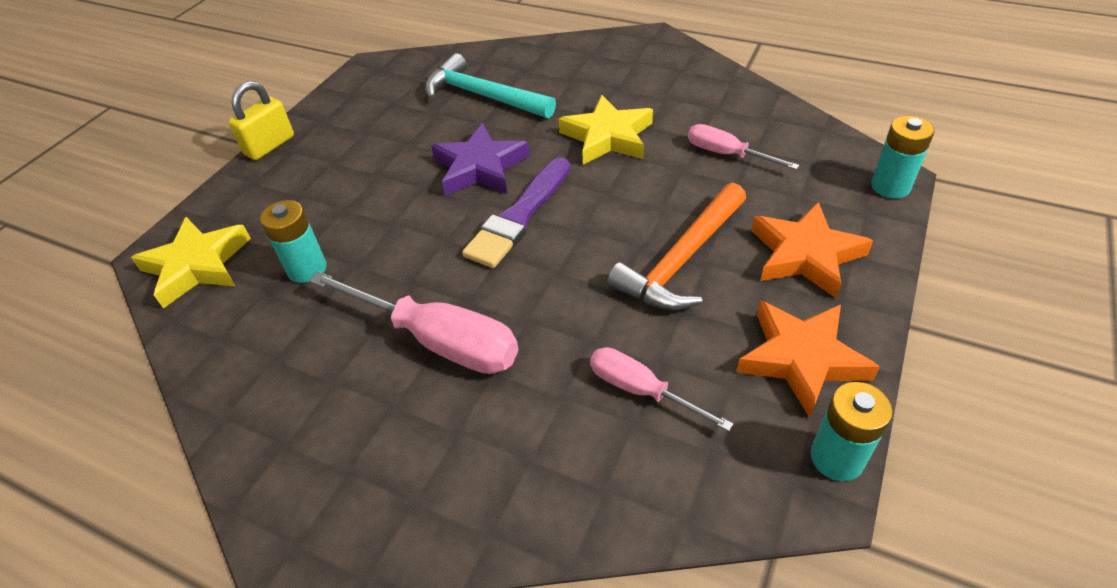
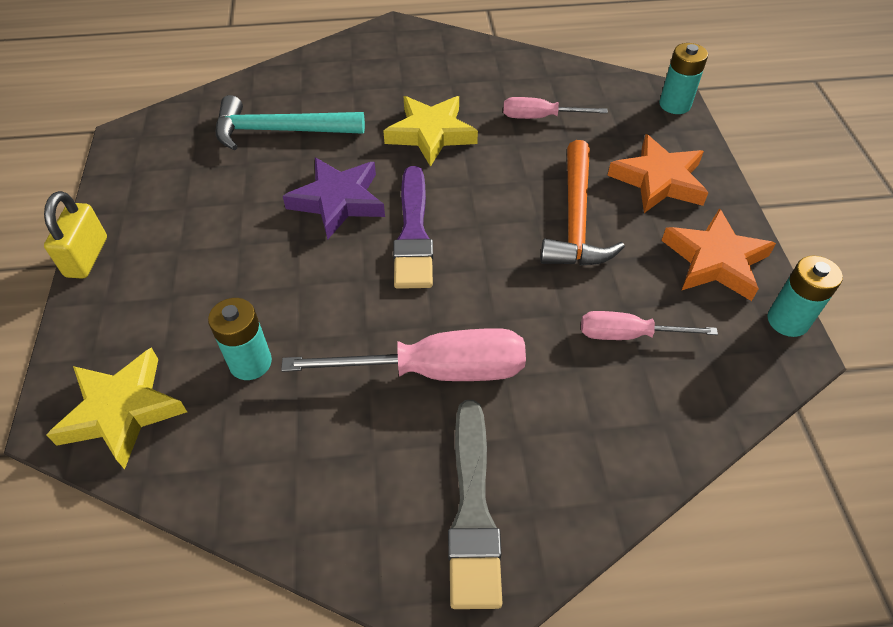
camera: 35 degrees left, 5 degrees up
none -> grey brush [448,400,502,609]

